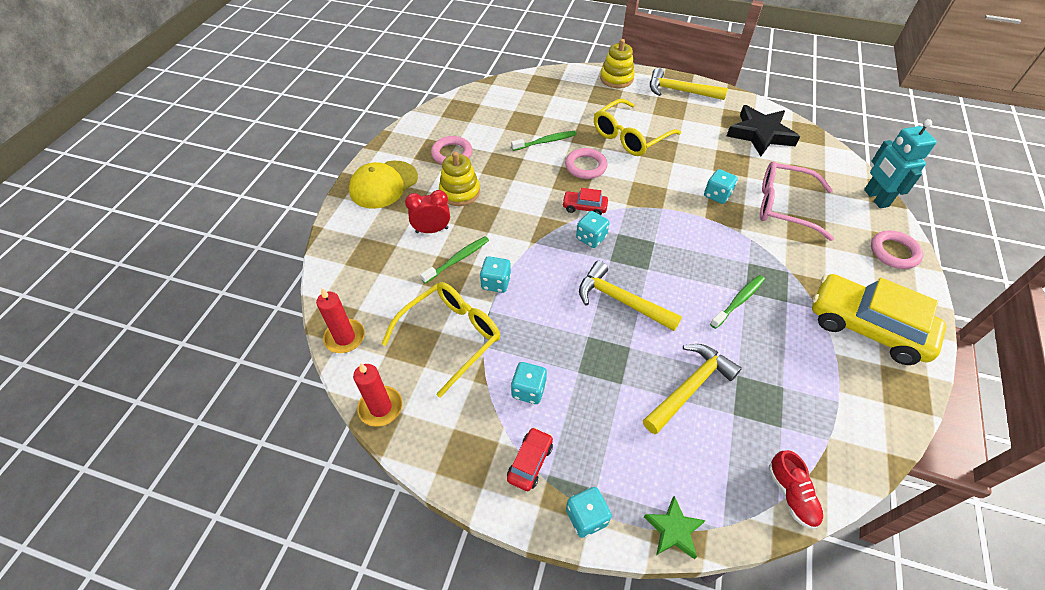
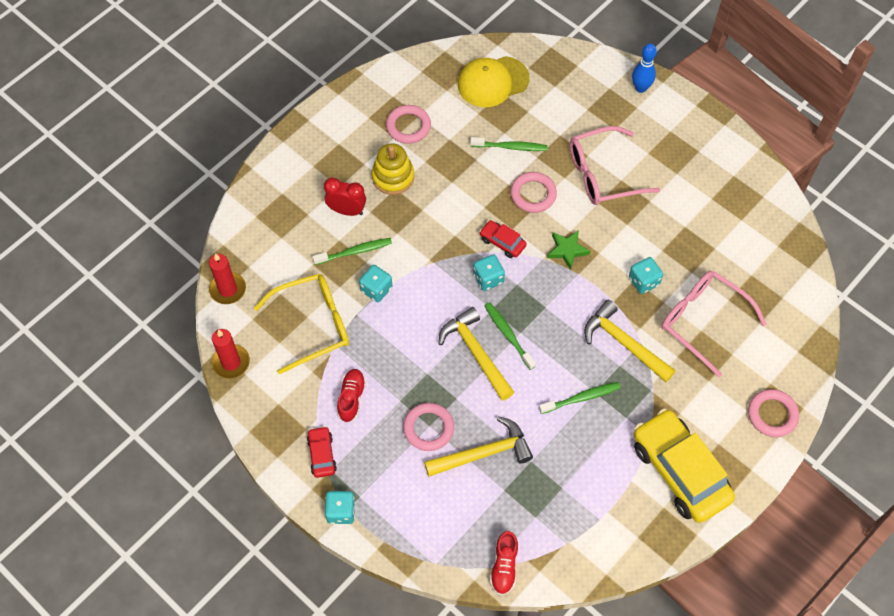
camera: 25 degrees right, 10 degrees up
yellow cap [349,161,418,209] -> yellow cap moved to [458,56,529,107]
red car [507,427,553,491] -> red car turned 60 degrees counterclockwise [307,426,337,478]
turquoise dice [511,362,547,404] -> red shoe [337,369,366,423]
yellow glasses [594,99,681,156] -> pink glasses [570,126,660,205]
yellow stacking toy [600,39,635,88] -> blue bowling pin [632,43,657,93]
green star [644,496,706,559] -> green star moved to [547,230,590,270]
yellow hammer [650,68,728,100] -> yellow hammer moved to [584,300,676,382]
black star [727,105,800,156] -> none
turquoise robot [864,119,937,208] -> none
none -> pink ring [403,403,454,451]
none -> green toothbrush [485,302,536,370]

